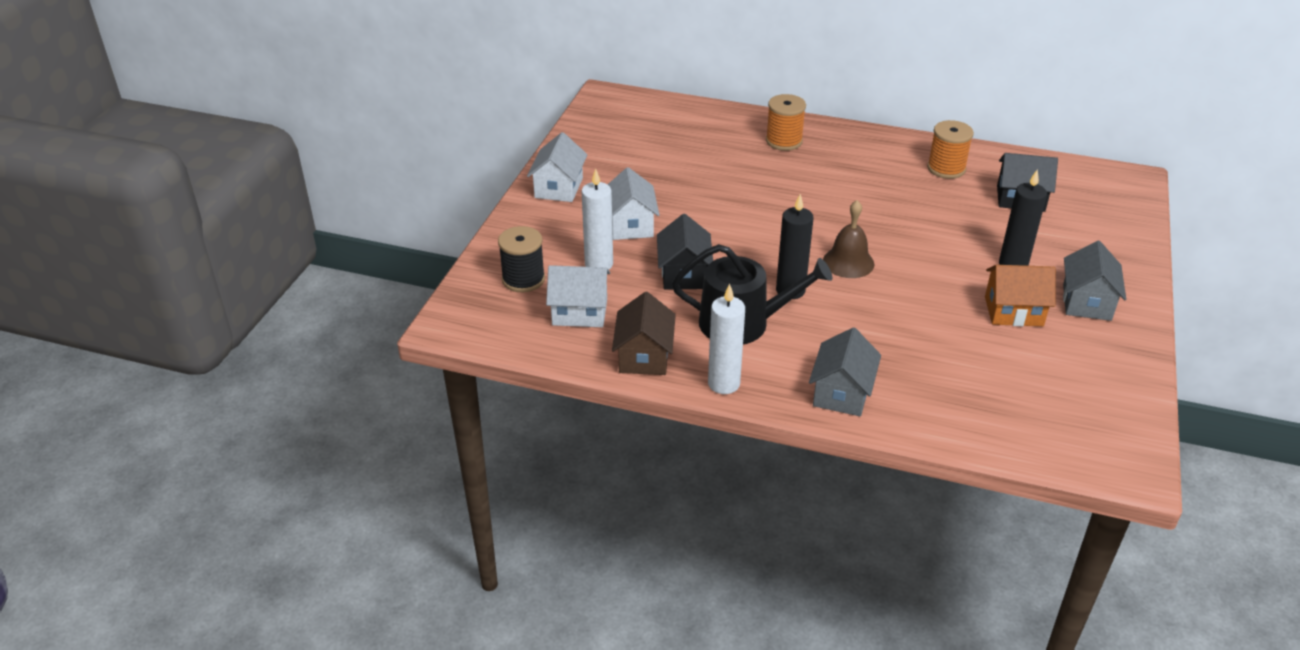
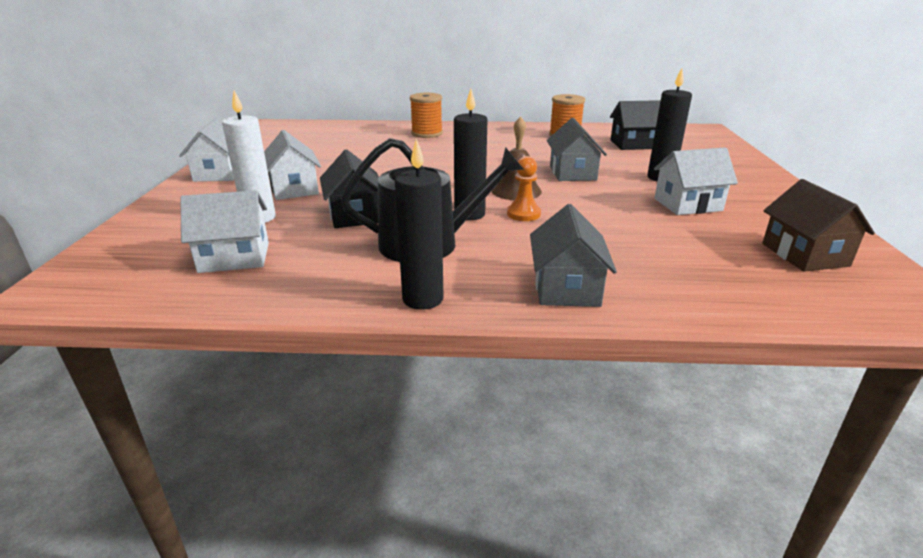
camera: 15 degrees left, 10 degrees down
black spool [498,226,545,292] -> none
brown house [612,292,676,375] -> brown house moved to [762,179,875,272]
white candle [708,284,745,394] -> black candle [395,138,443,310]
orange house [985,265,1056,326] -> white house [654,147,738,215]
grey house [1063,241,1126,321] -> grey house moved to [547,118,607,181]
none -> orange pawn [507,156,541,221]

